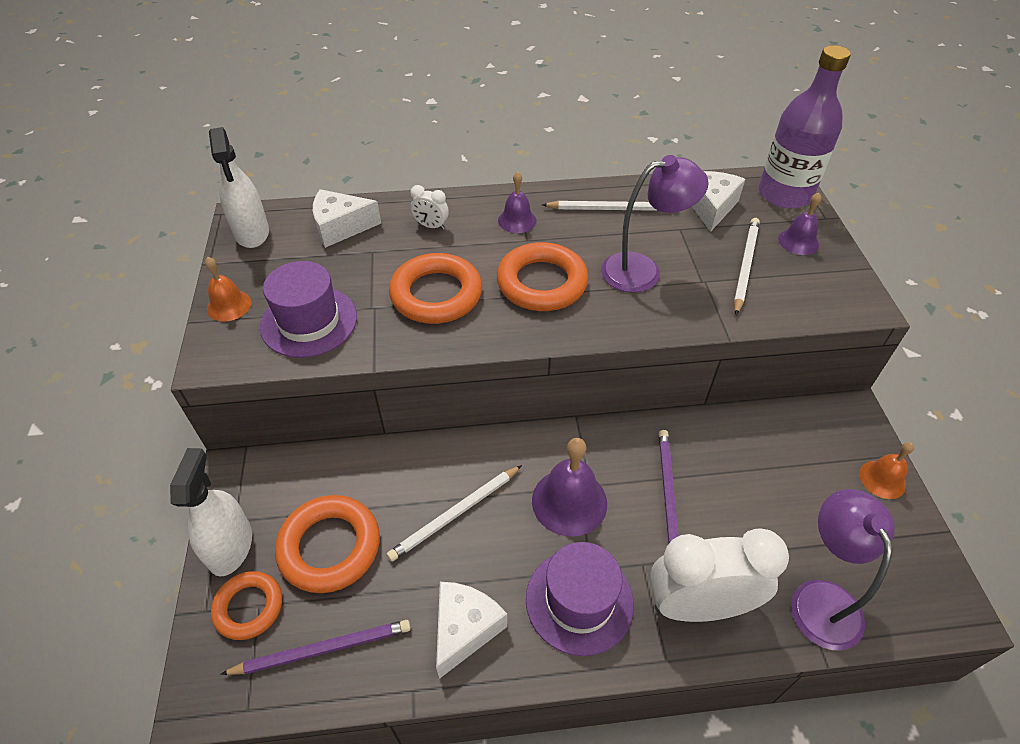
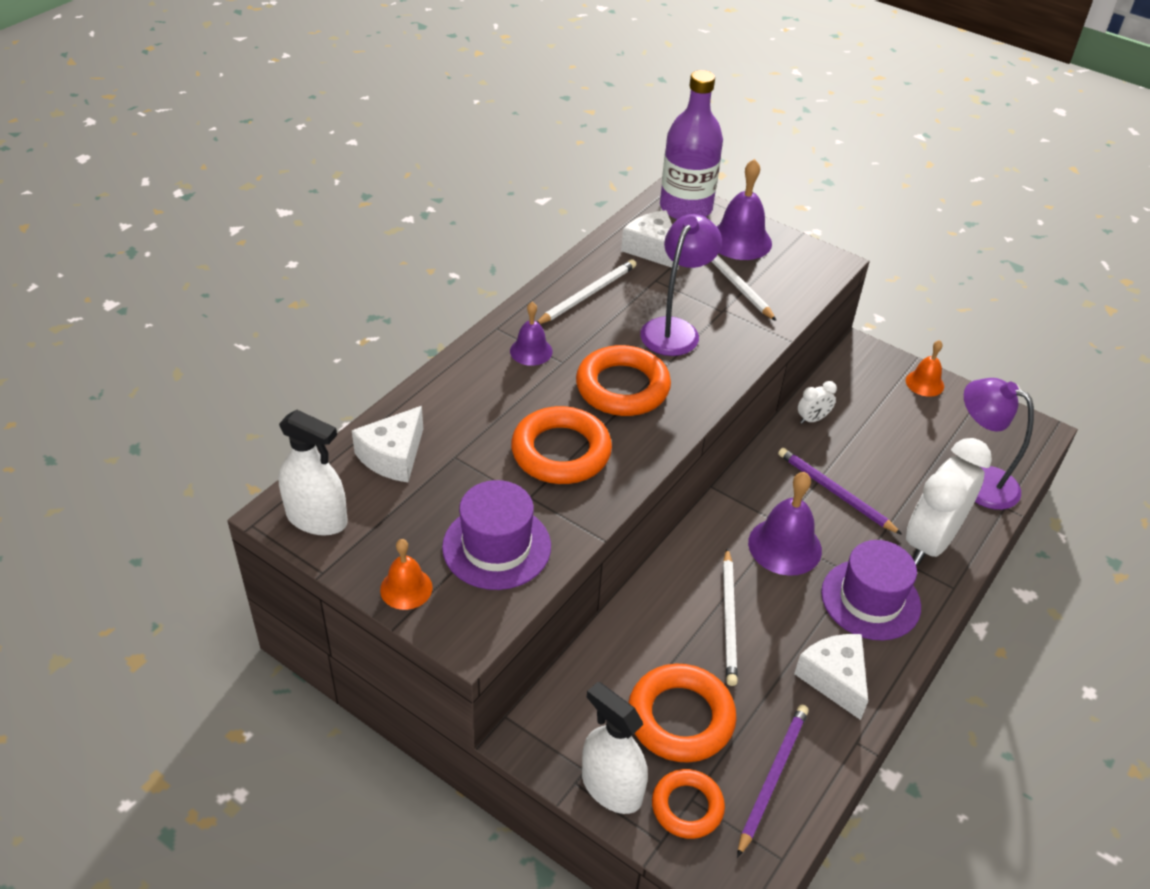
camera: 50 degrees left, 5 degrees down
white clock [411,185,449,230] -> white clock moved to [798,381,837,424]
purple bell [778,193,821,255] -> purple bell [717,159,772,260], size x1.67

